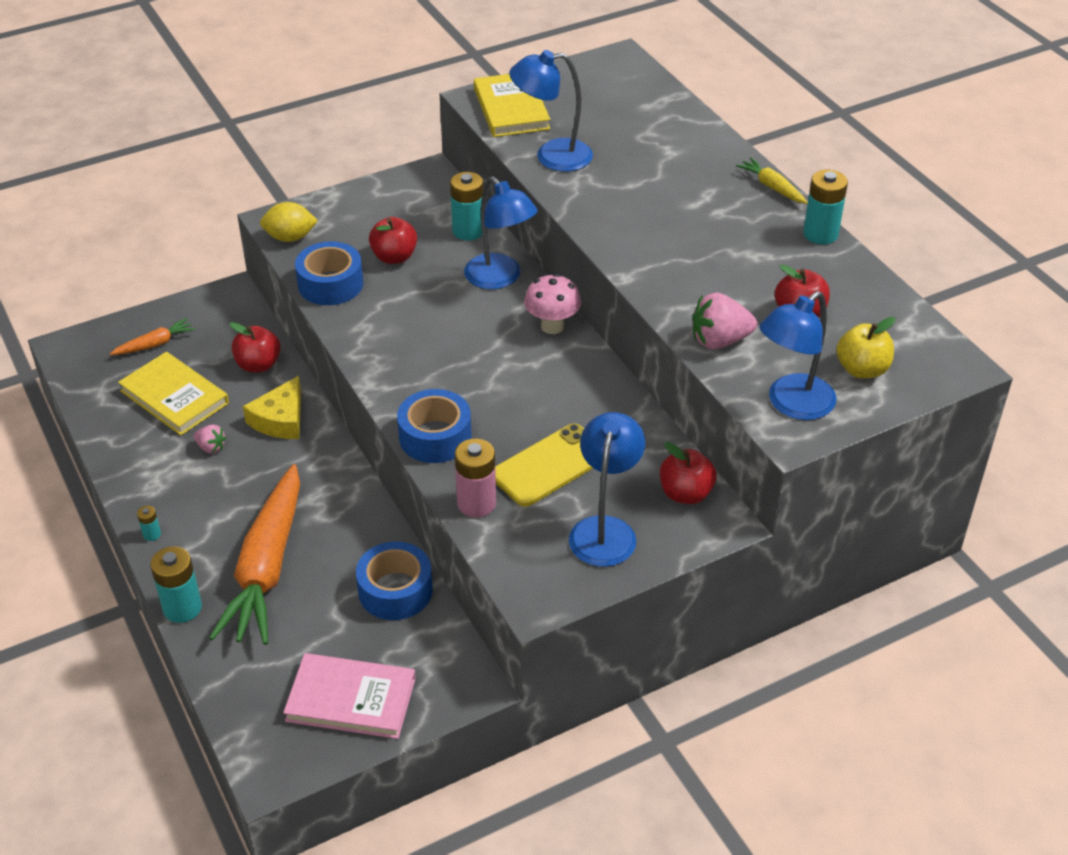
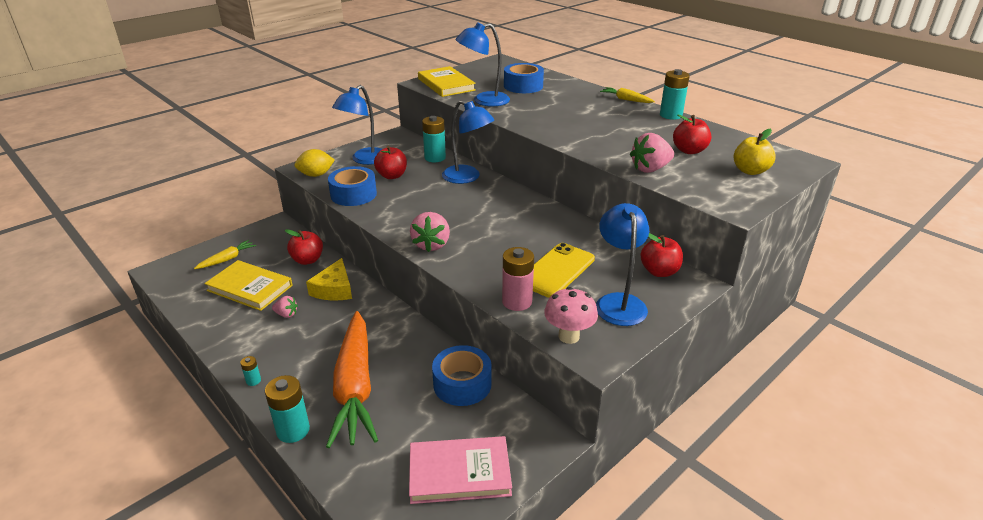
camera: 15 degrees left, 10 degrees down
orange carrot [110,318,195,355] -> yellow carrot [194,240,256,269]
blue tape [397,389,471,463] -> blue tape moved to [504,63,544,93]
pink mushroom [524,274,581,334] -> pink mushroom moved to [544,287,598,344]
blue lamp [759,291,836,420] -> blue lamp moved to [332,85,382,165]
none -> pink strawberry [410,212,450,252]

